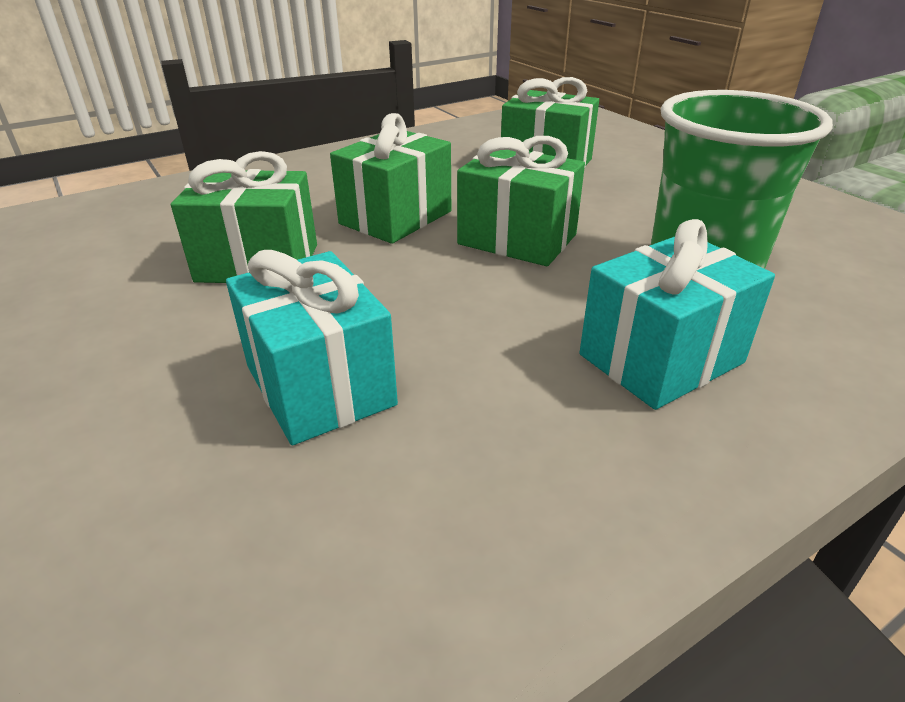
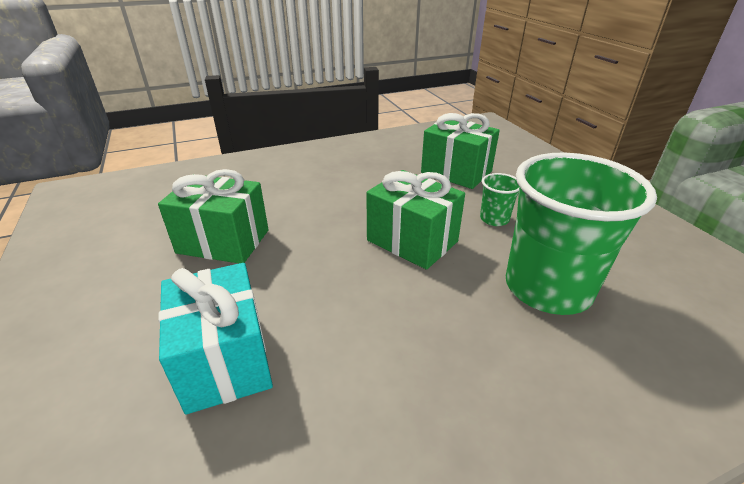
camera: 10 degrees right, 0 degrees up
green gift [330,113,451,244] -> none
turquoise gift [579,219,775,410] -> none
none -> green cup [480,173,519,226]

